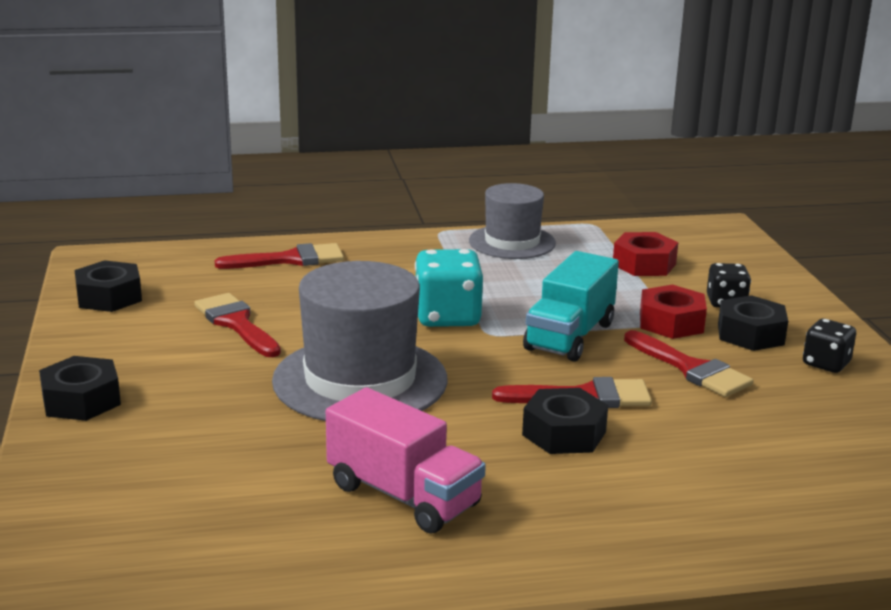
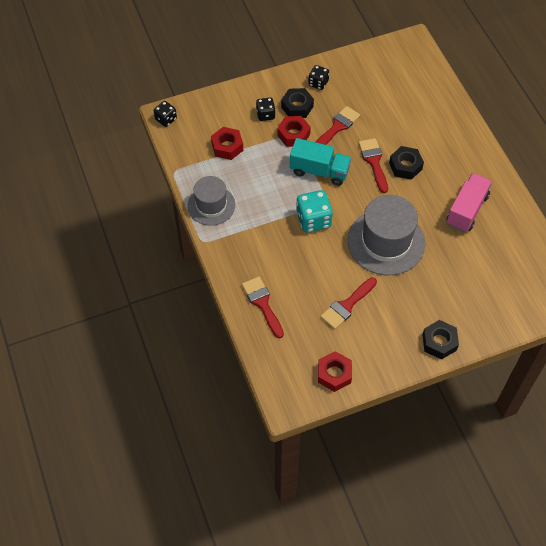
camera: 100 degrees left, 35 degrees up
black nut [75,260,142,312] -> red nut [318,351,352,392]
none -> black dice [154,101,177,127]

